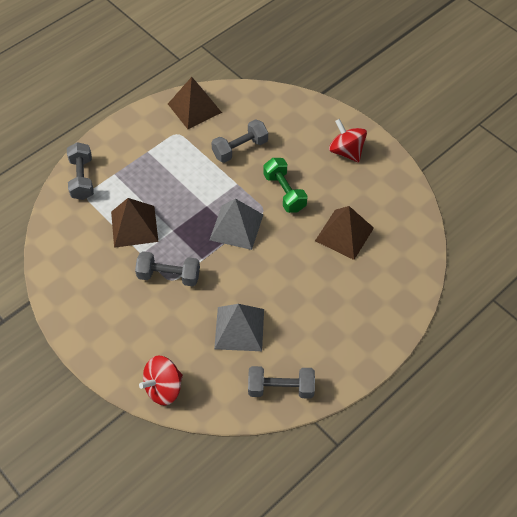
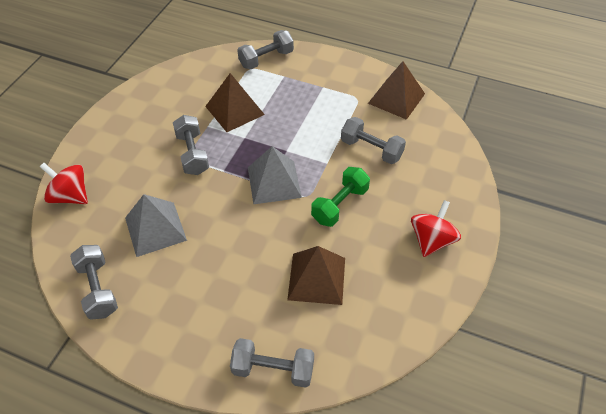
camera: 65 degrees right, 5 degrees down
none -> grey dumbbell [230,338,314,388]

